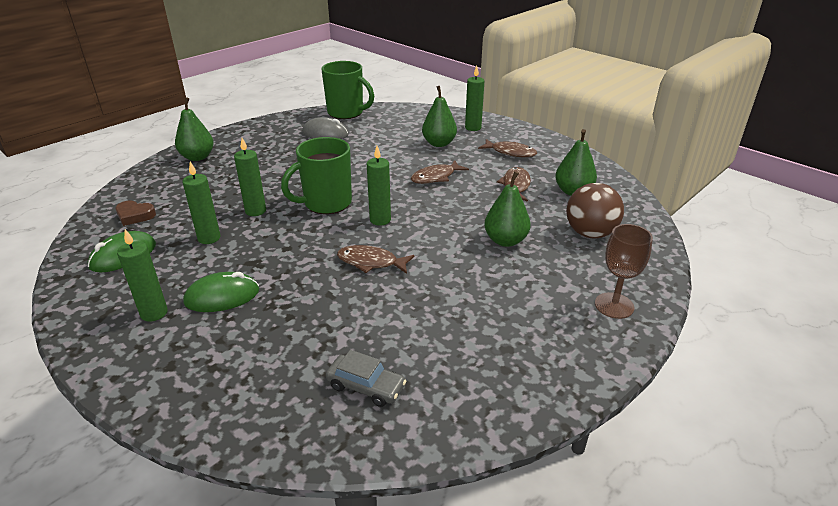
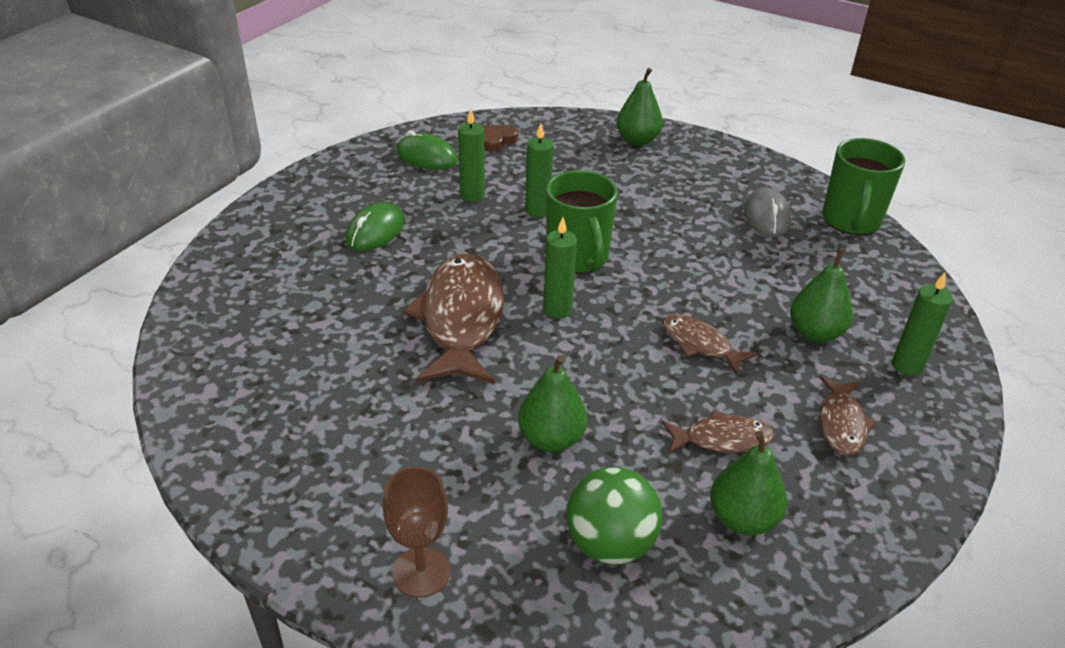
camera: 75 degrees right, 5 degrees up
brown heart [115,201,156,226] -> brown heart turned 45 degrees clockwise [483,125,518,152]
green candle [117,229,168,322] -> none
green mouse [183,272,259,312] -> green mouse turned 60 degrees clockwise [345,202,405,251]
green mug [281,137,352,214] -> green mug turned 150 degrees counterclockwise [546,170,618,274]
grey car [326,350,406,407] -> none
brown fish [337,245,415,274] -> brown fish [403,253,504,384], size x1.96
brown ball [566,183,624,238] -> green ball [566,467,663,565]

